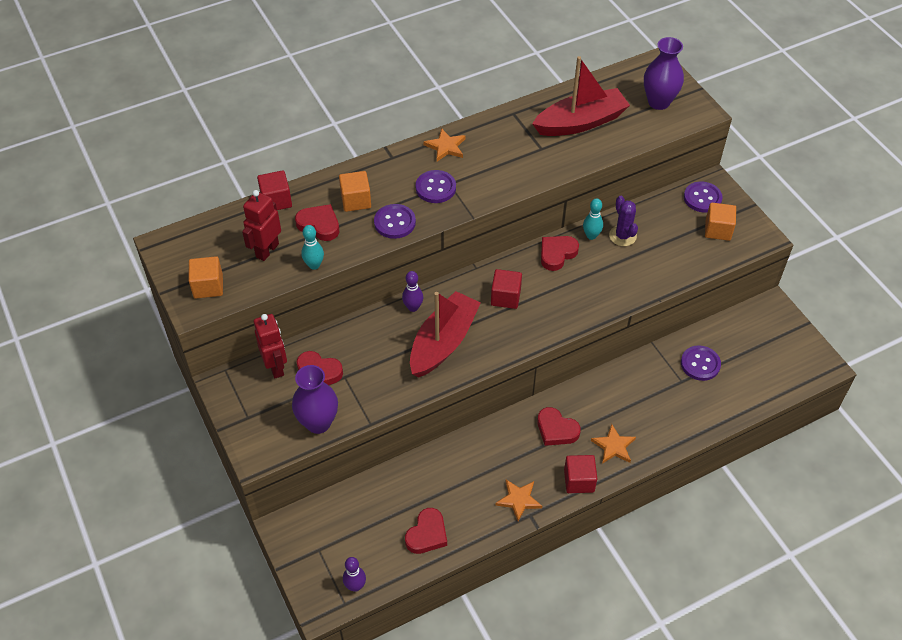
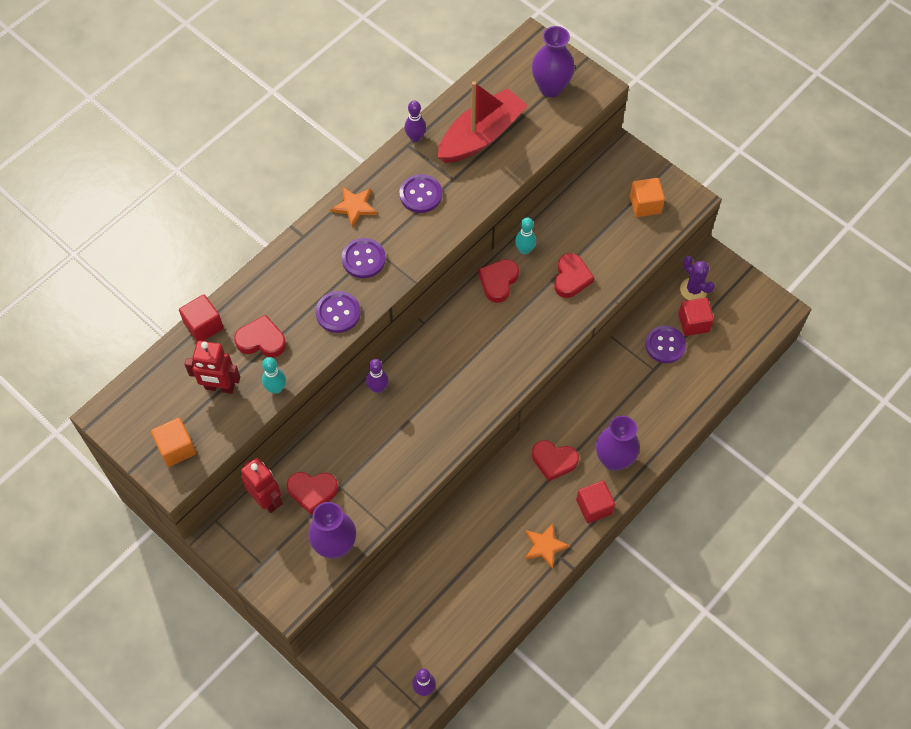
camera: 20 degrees left, 10 degrees up
red robot [242,190,281,261] -> red robot turned 90 degrees counterclockwise [185,341,240,394]
orange cube [339,171,371,212] -> none
red heart [405,508,447,554] -> red heart moved to [554,253,595,298]
red boat [410,291,481,378] -> none
red cube [491,269,522,309] -> red cube moved to [678,298,714,336]
orange star [591,424,636,464] -> purple vase [596,415,640,471]
purple cactus [609,196,638,246] -> purple cactus moved to [680,256,715,300]
purple button [684,182,723,212] -> purple button moved to [399,174,442,213]
none -> purple bowling pin [404,100,426,142]

